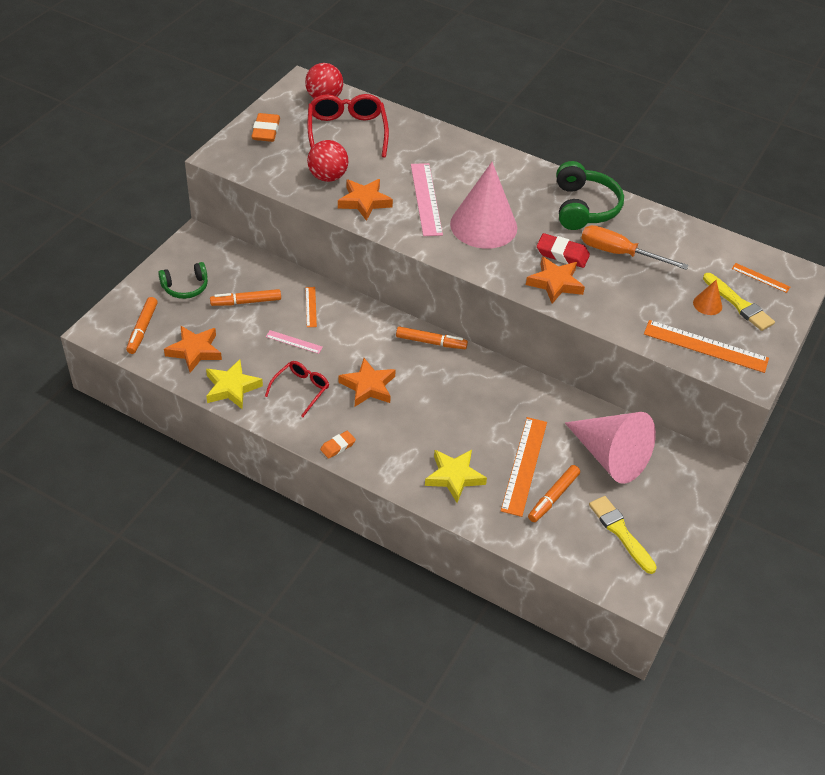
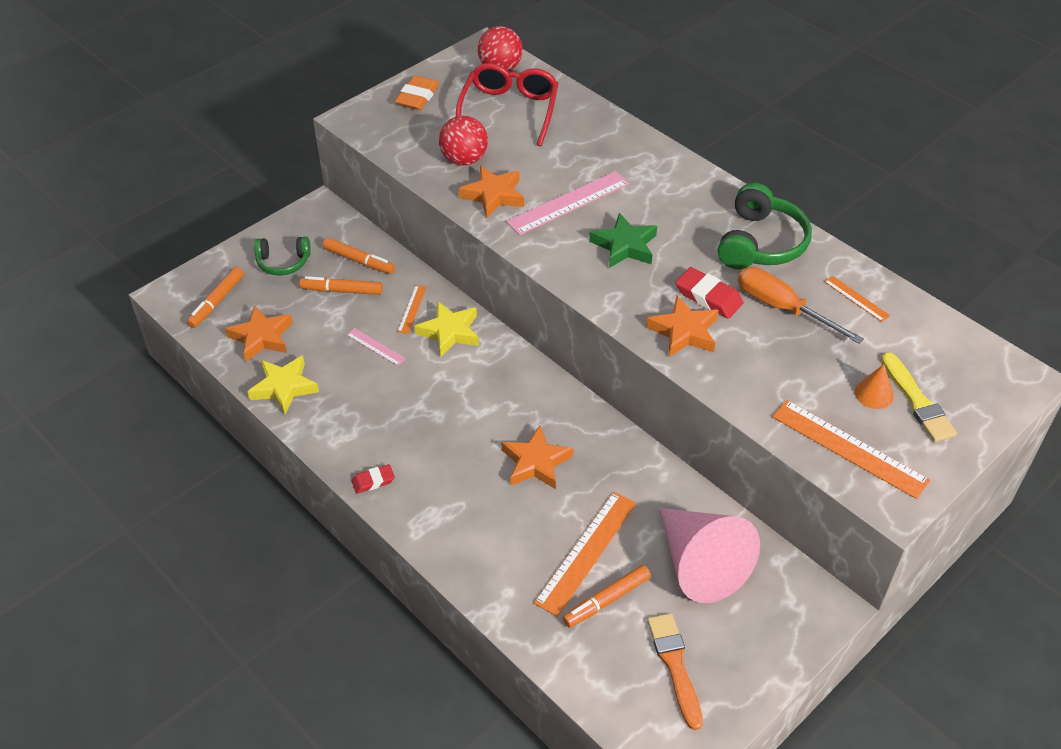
camera: 20 degrees right, 0 degrees up
red glasses [265,361,329,417] -> none
orange eraser [320,431,356,459] -> red eraser [352,464,395,494]
orange star [339,358,396,407] -> orange star moved to [502,426,573,489]
orange marker [396,326,468,349] -> orange marker moved to [323,238,395,274]
pink ruler [411,163,443,236] -> pink ruler turned 45 degrees clockwise [506,171,629,235]
yellow star [425,450,487,503] -> yellow star moved to [414,301,479,357]
pink cone [450,162,517,249] -> green star [589,213,657,268]
yellow brush [589,496,657,574] -> orange brush [647,613,703,730]
orange ruler [732,263,790,293] -> orange ruler moved to [824,276,890,322]

